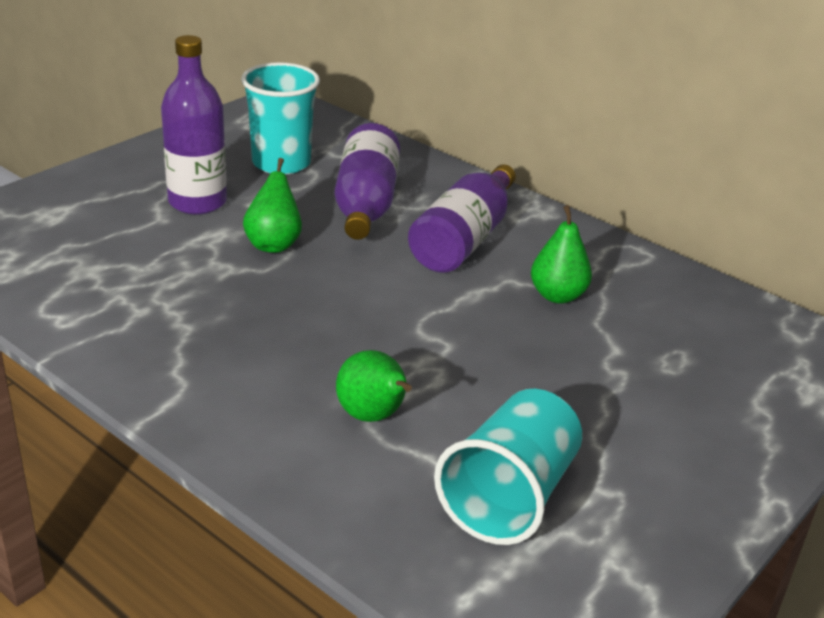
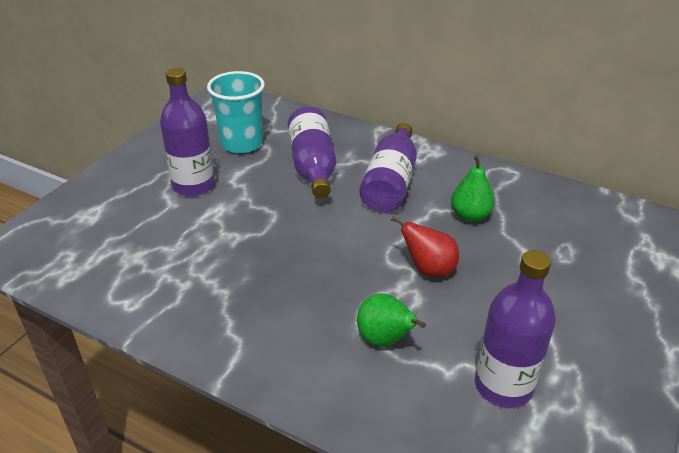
camera: 10 degrees left, 5 degrees up
green pear [243,158,302,253] -> none
turquoise cup [434,389,582,545] -> purple bottle [475,250,556,408]
none -> red pear [391,216,459,277]

